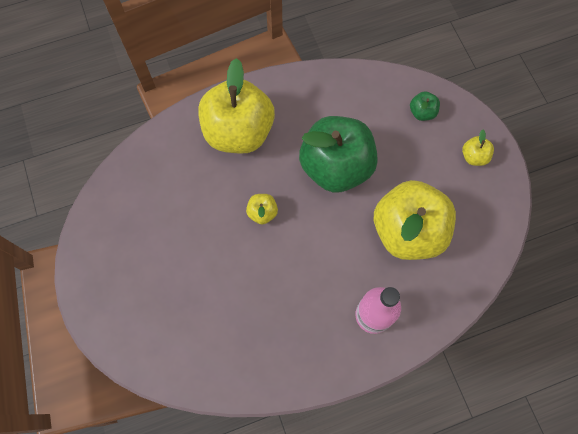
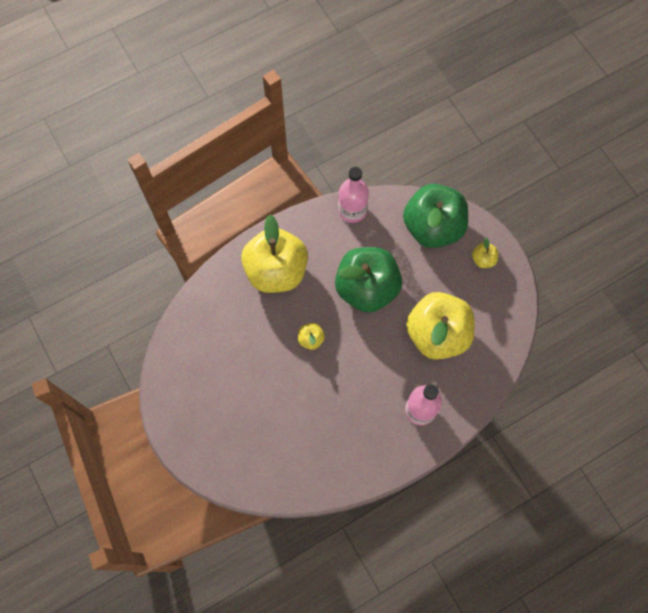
camera: 10 degrees left, 0 degrees up
green apple [410,91,440,121] -> green apple [403,184,468,248], size x2.46
none -> pink bottle [338,167,369,223]

